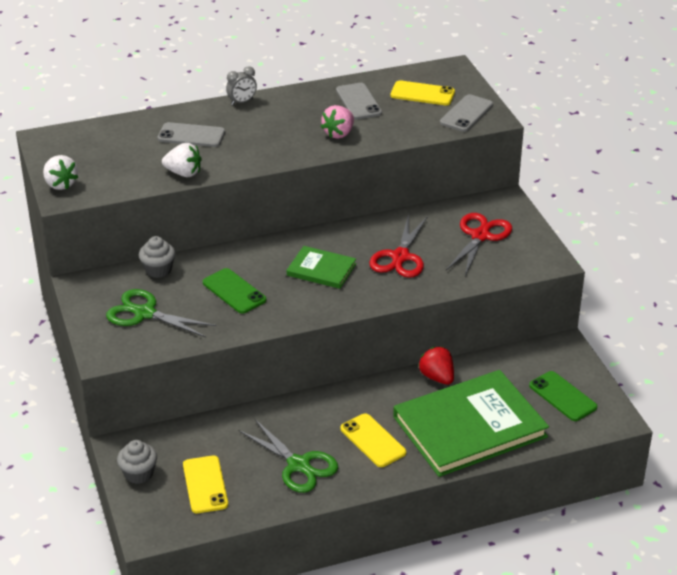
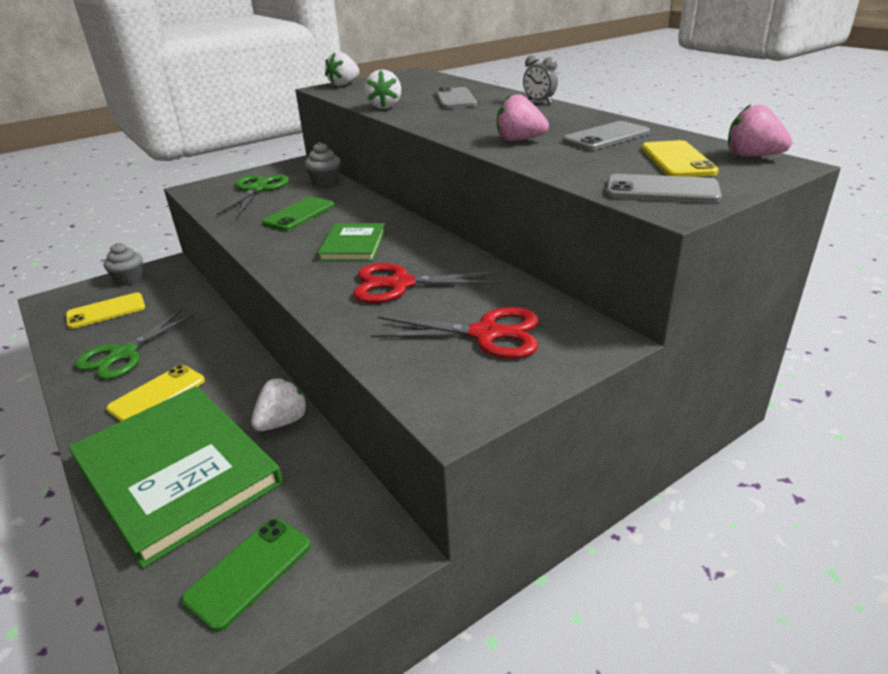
camera: 75 degrees right, 5 degrees down
red strawberry [418,347,454,385] -> white strawberry [251,378,308,431]
none -> pink strawberry [728,104,792,157]

